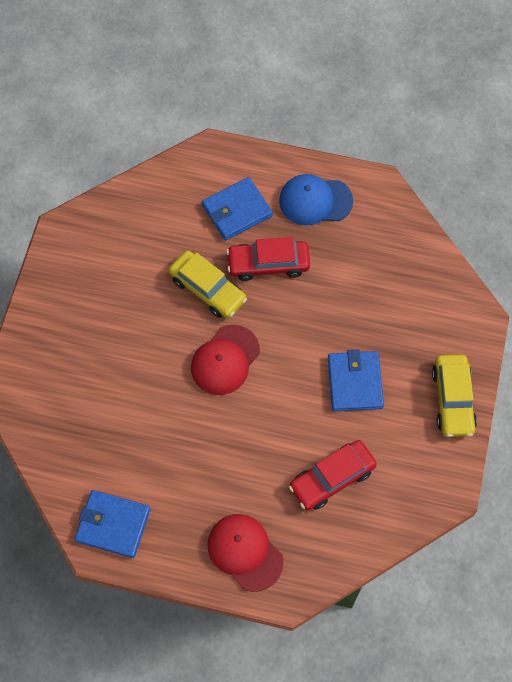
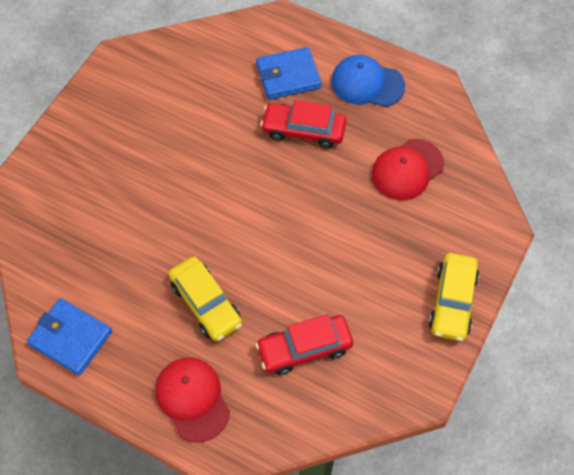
camera: 15 degrees right, 5 degrees down
yellow car [169,250,247,319] -> yellow car moved to [168,256,242,342]
red cap [191,325,260,395] -> red cap moved to [371,139,444,200]
blue wallet [328,349,384,411] -> none

